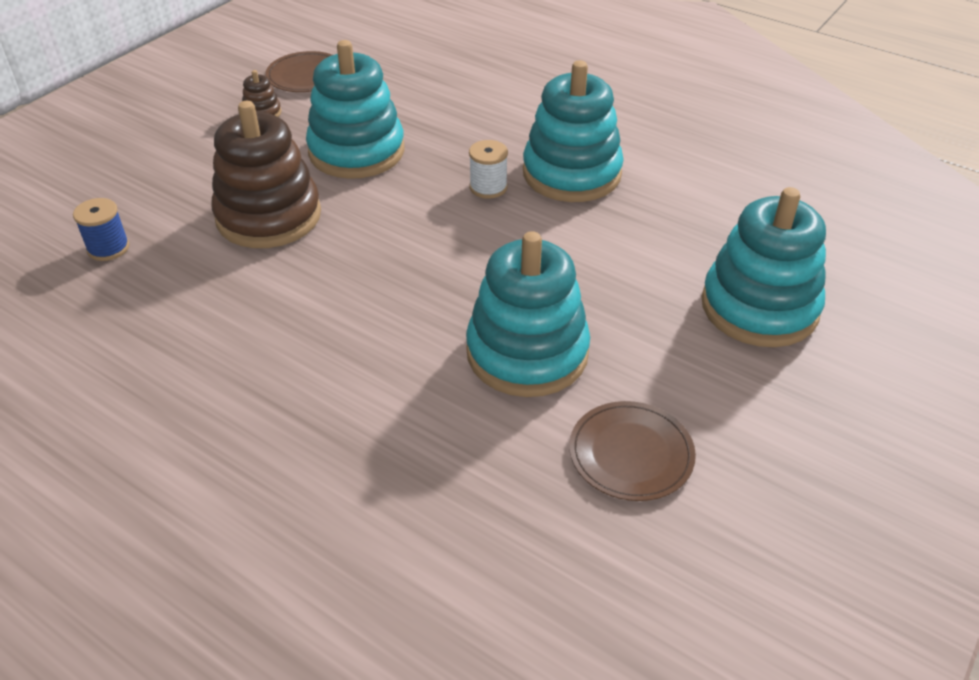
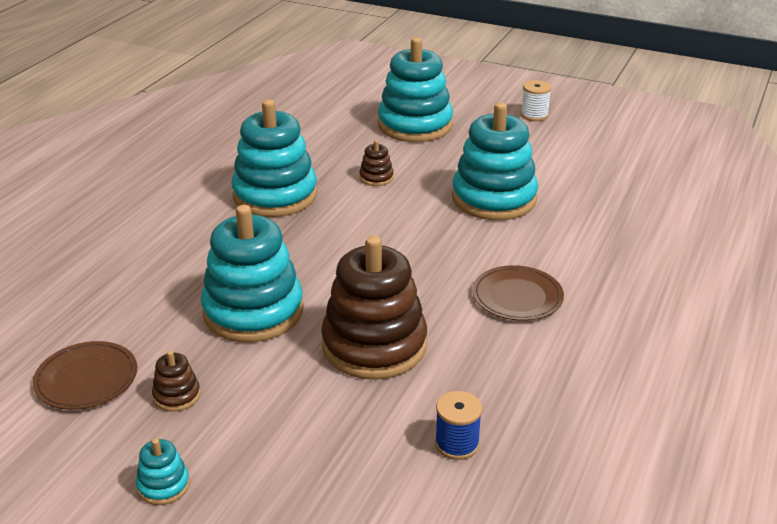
camera: 100 degrees left, 10 degrees down
white spool [469,140,508,199] -> white spool moved to [521,80,551,121]
brown plate [569,401,696,501] -> brown plate moved to [472,265,564,321]
none -> turquoise stacking toy [136,438,190,505]
none -> brown stacking toy [359,140,394,186]

